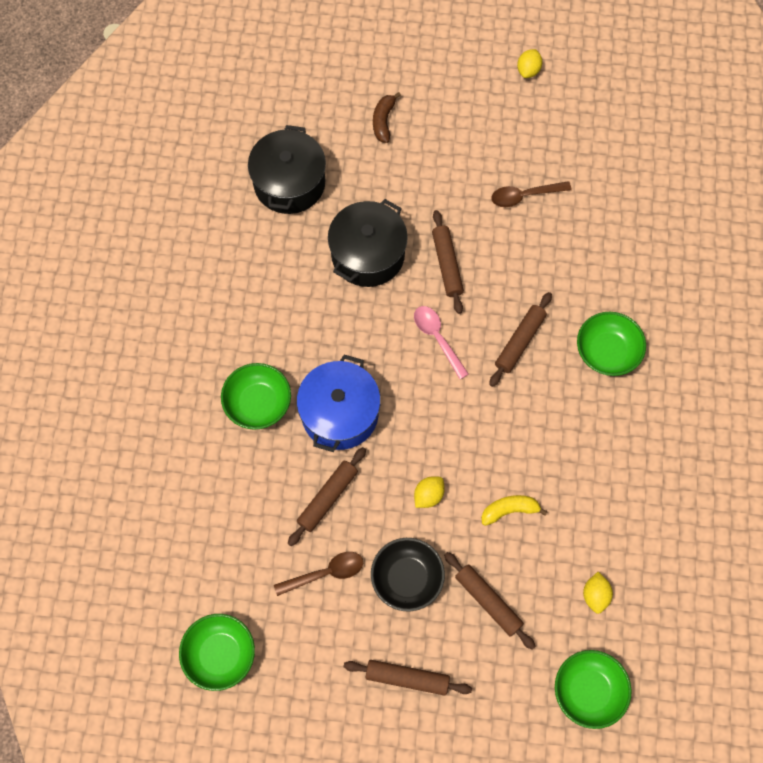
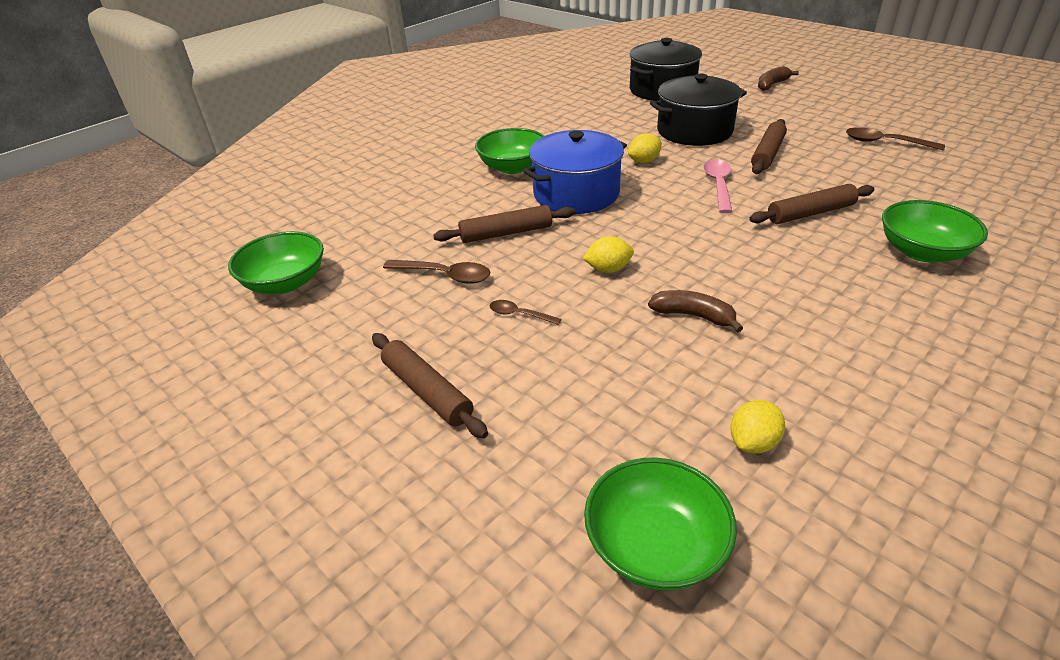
camera: 40 degrees right, 30 degrees down
black bowl [371,538,445,611] -> brown spoon [490,300,562,325]
brown rolling pin [444,552,536,650] -> none
yellow banana [481,495,548,526] -> brown banana [648,290,743,332]
yellow lemon [517,49,542,78] -> yellow lemon moved to [628,133,662,163]

